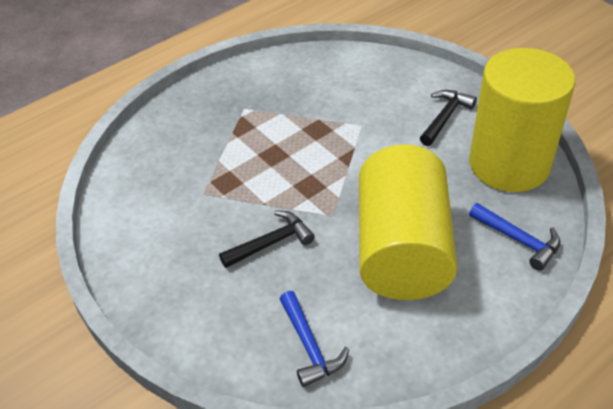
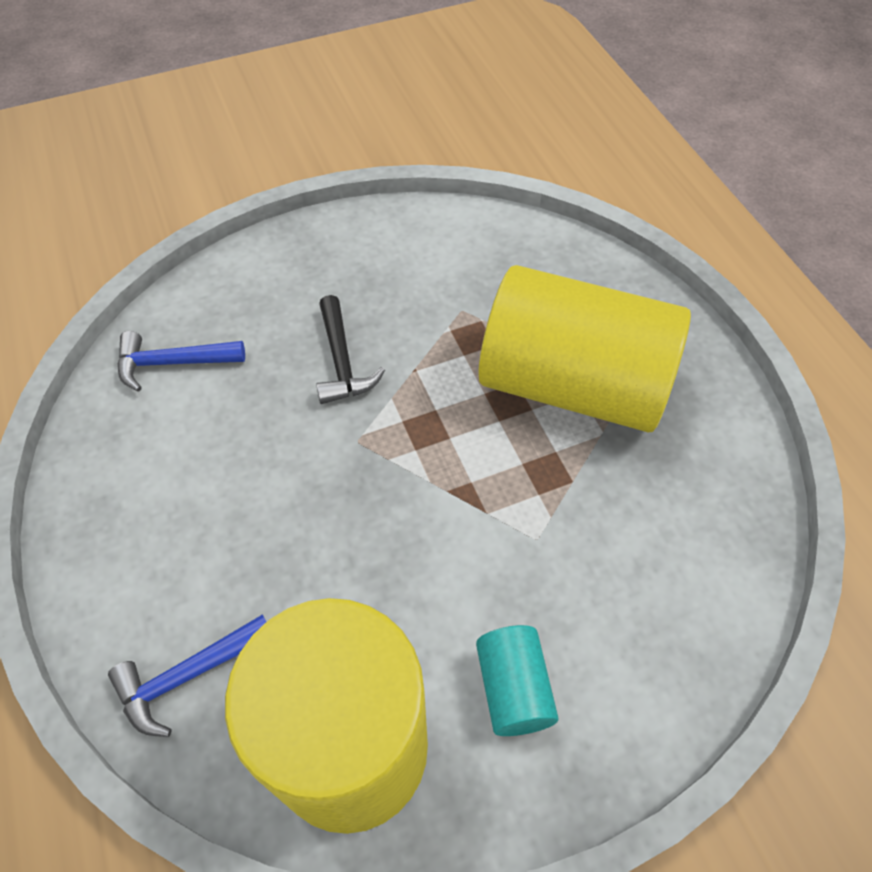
camera: 105 degrees right, 10 degrees up
yellow cylinder [359,145,457,300] -> yellow cylinder moved to [478,265,691,432]
black hammer [420,90,477,146] -> turquoise cylinder [476,625,559,736]

